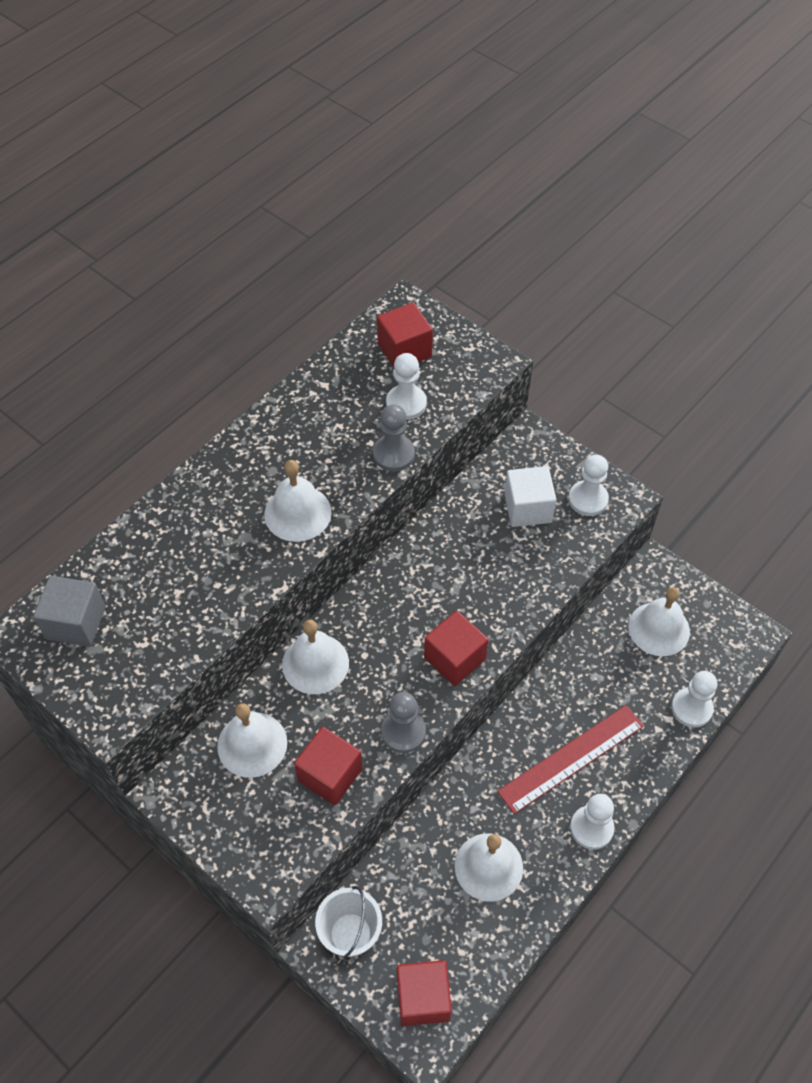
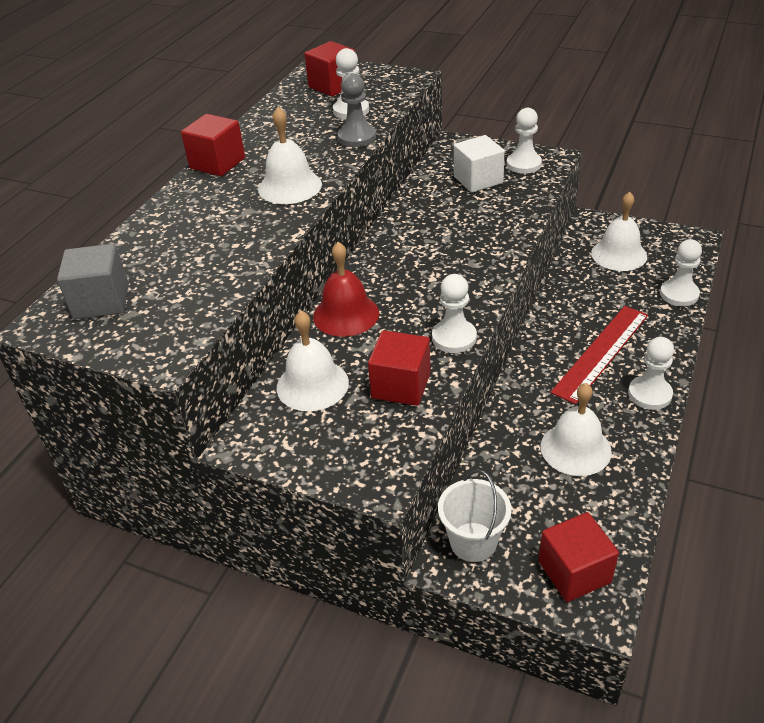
camera: 15 degrees left, 15 degrees down
white bell [282,620,349,694] -> red bell [313,242,379,337]
grey pawn [381,692,426,753] -> white pawn [432,274,477,353]
red cube [424,611,489,686] -> red cube moved to [181,114,245,176]

